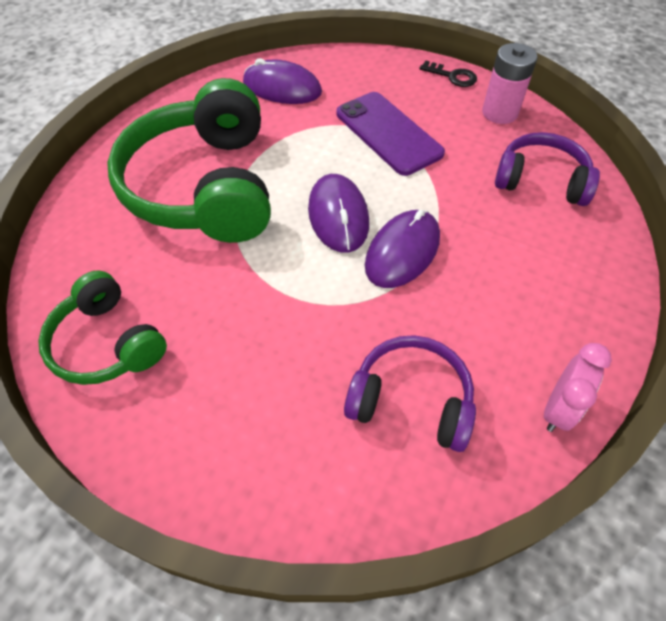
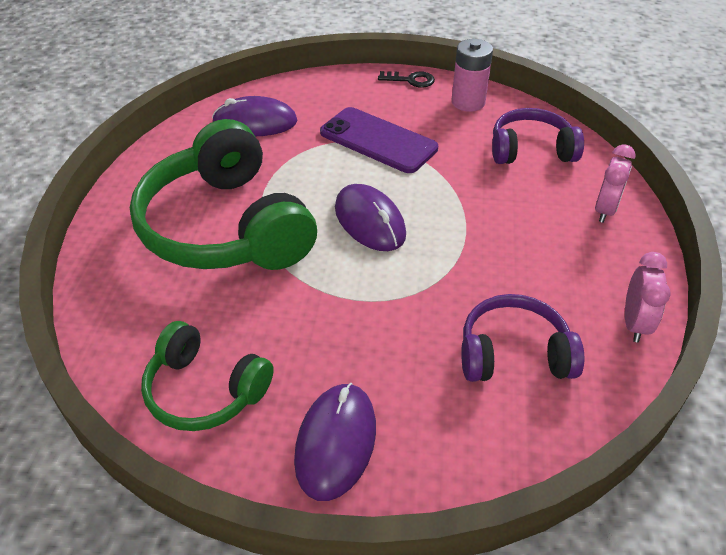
camera: 20 degrees left, 10 degrees down
purple mouse [365,210,440,288] -> purple mouse moved to [294,383,376,501]
none -> pink clock [595,144,636,223]

